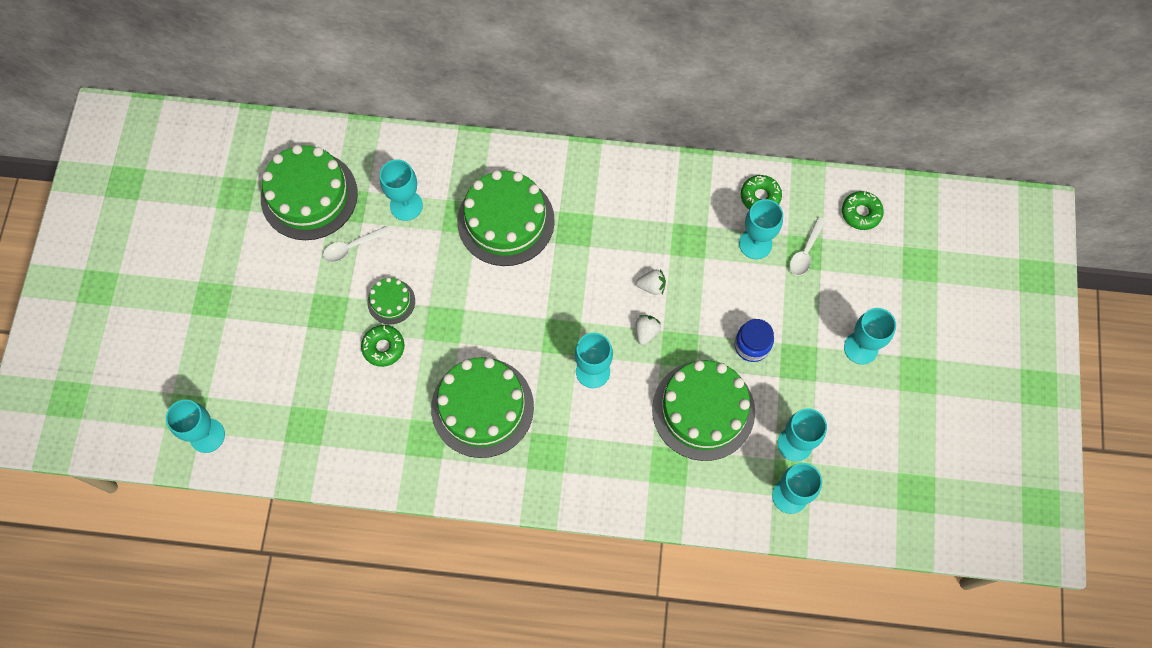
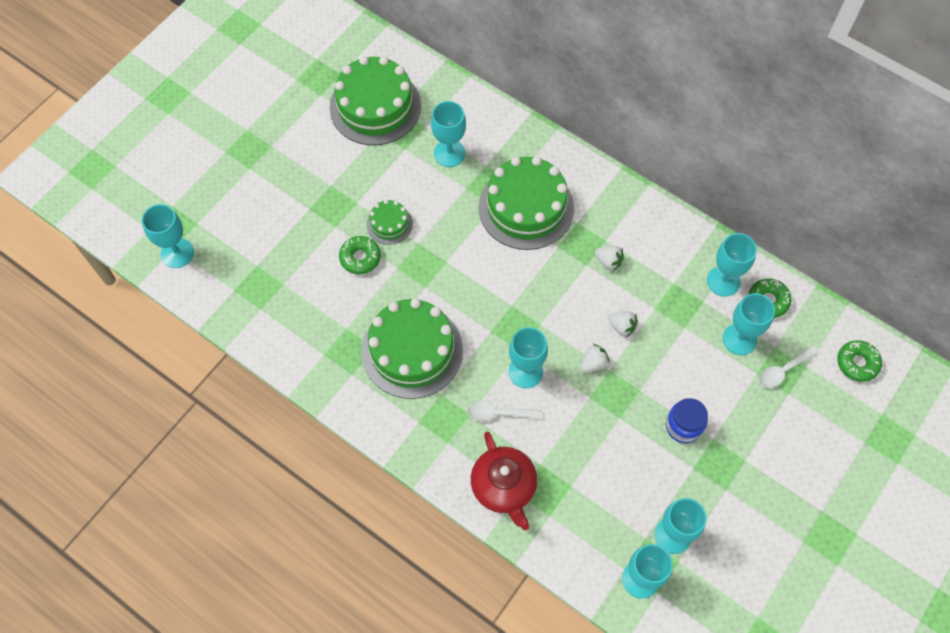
camera: 30 degrees right, 5 degrees down
white spoon [323,226,390,262] -> white spoon moved to [467,401,542,421]
green cake [652,360,755,461] -> none
turquoise goblet [844,308,896,364] -> turquoise goblet moved to [707,233,757,297]
none -> red teapot [471,432,537,530]
none -> white strawberry [595,246,624,271]

